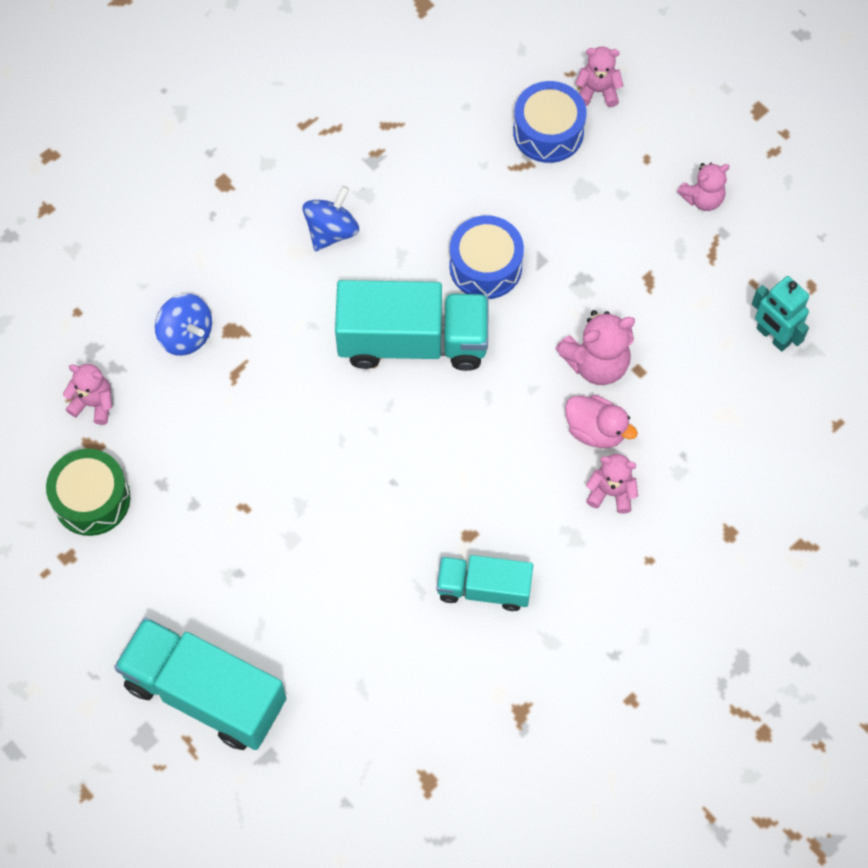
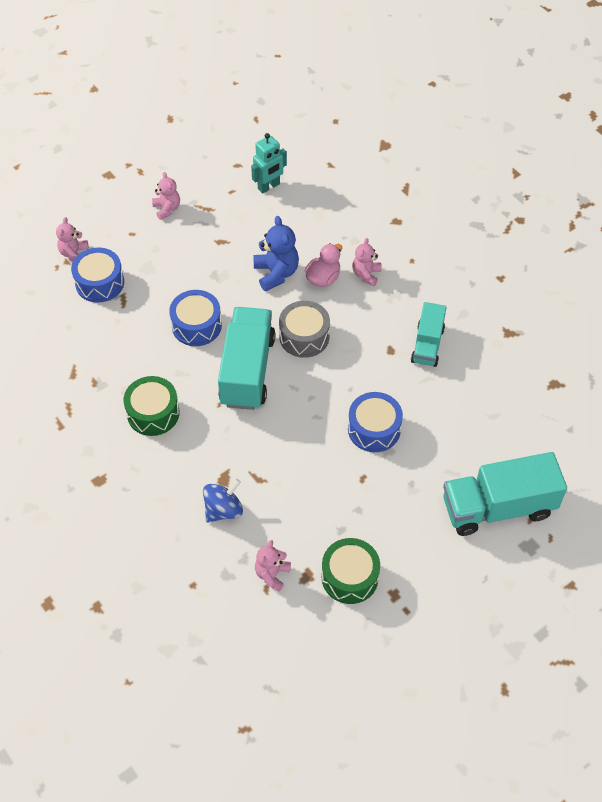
camera: 85 degrees left, 10 degrees down
turquoise truck [114,617,286,750] -> turquoise truck turned 45 degrees clockwise [443,452,567,536]
blue spinning top [302,186,359,251] -> green drum [124,376,180,436]
pink teddy bear [556,310,635,385] -> blue teddy bear [253,216,299,291]
none -> grey drum [279,301,330,358]
none -> blue drum [348,392,403,452]

